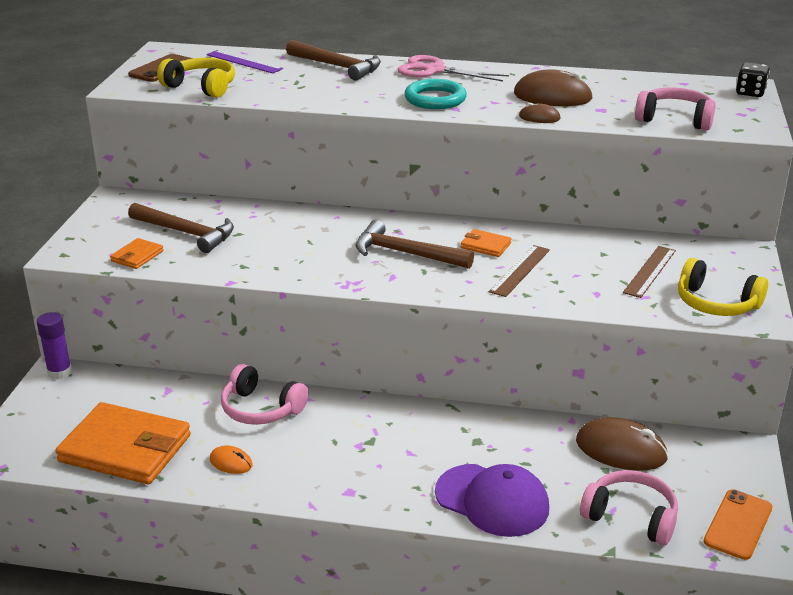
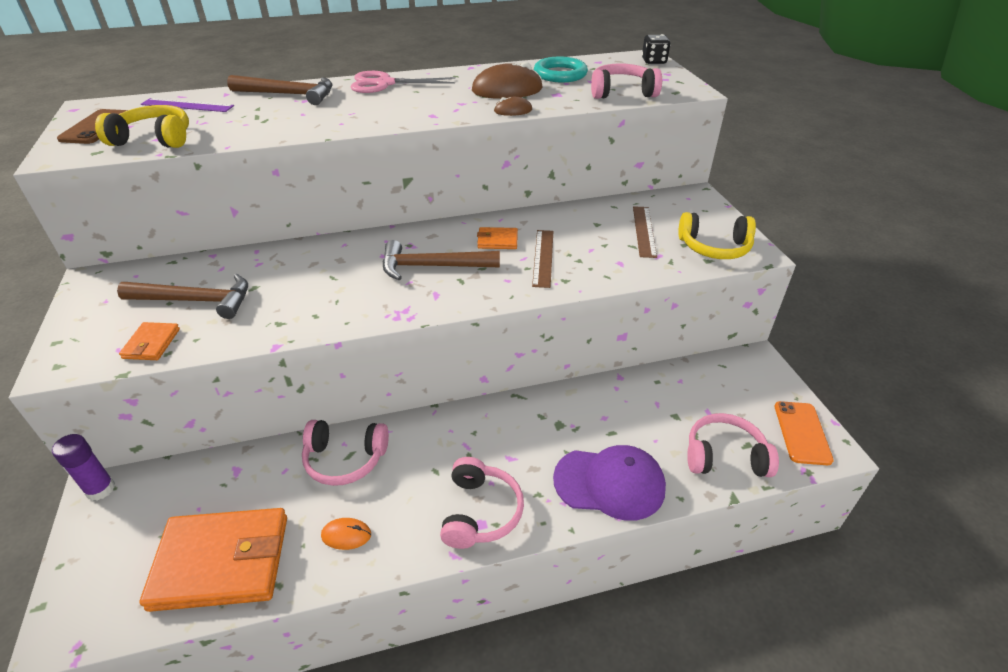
camera: 25 degrees left, 10 degrees up
turquoise ring [404,79,467,109] -> turquoise ring moved to [534,57,588,82]
brown mouse [576,417,668,471] -> none
none -> pink headphones [440,457,524,549]

